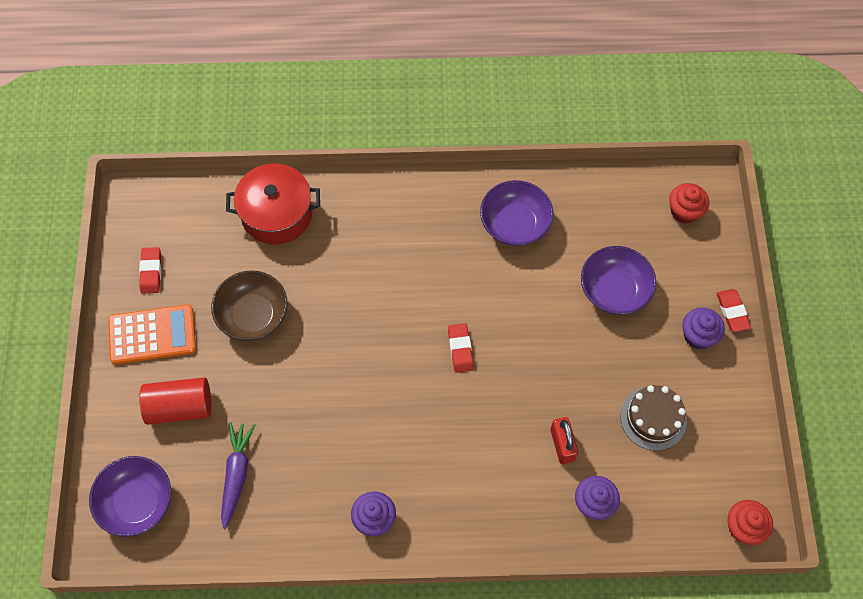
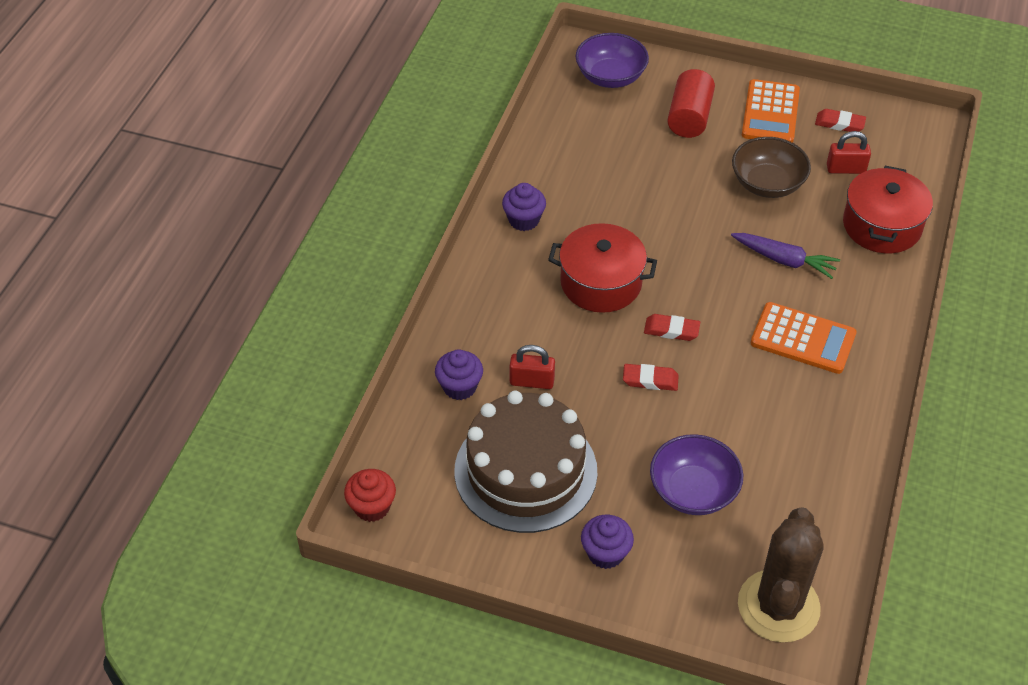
camera: 110 degrees right, 15 degrees down
purple carrot [221,422,256,529] -> purple carrot moved to [731,233,840,279]
purple bowl [480,180,554,246] -> none
brown cake [620,385,687,451] -> brown cake [454,391,597,533], size x1.85
red cupcake [669,183,709,224] -> brown cactus [738,507,824,643]
red eraser [716,289,751,332] -> red eraser moved to [623,364,679,391]
none -> red pot [548,223,657,313]
none -> orange calculator [751,302,857,374]
none -> red padlock [827,131,871,174]

